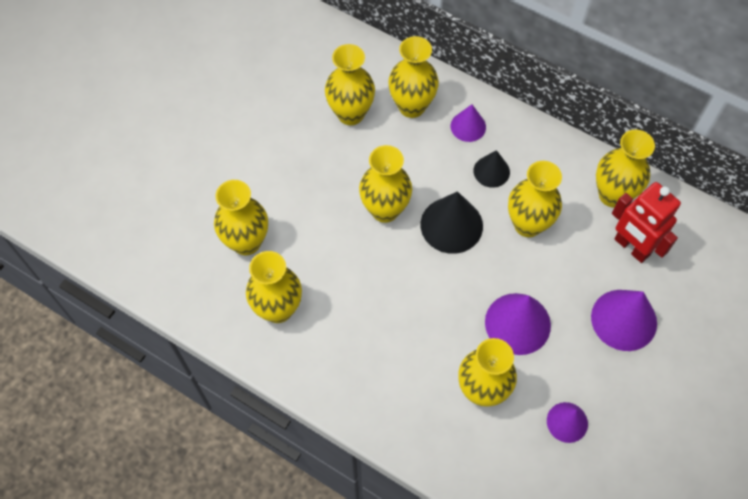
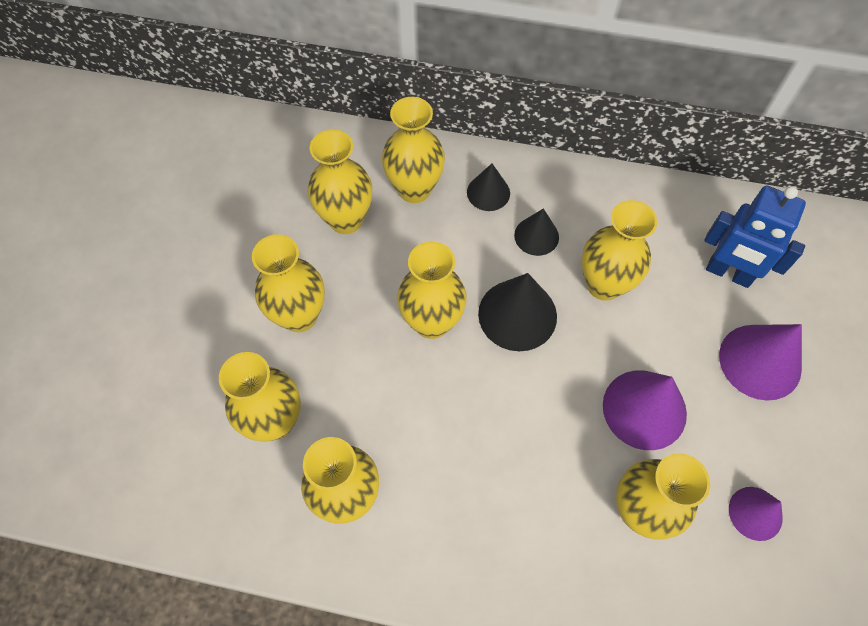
camera: 20 degrees left, 0 degrees up
purple cone [451,104,486,142] -> black cone [467,164,510,211]
yellow vase [596,129,655,208] -> yellow vase moved to [252,234,325,332]
red robot [612,182,681,263] -> blue robot [704,186,806,288]

